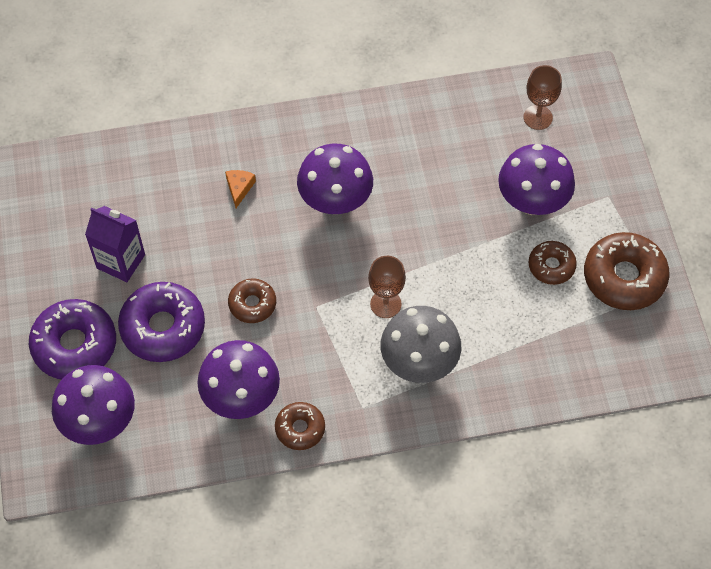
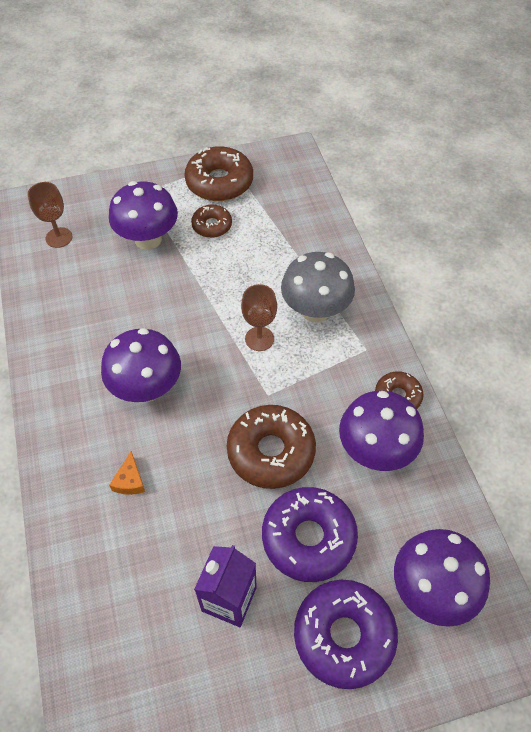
camera: 95 degrees left, 5 degrees down
orange cheese [225,170,256,208] -> orange cheese turned 90 degrees counterclockwise [109,451,145,495]
brown donut [228,278,276,323] -> brown donut [227,405,316,489], size x1.76

